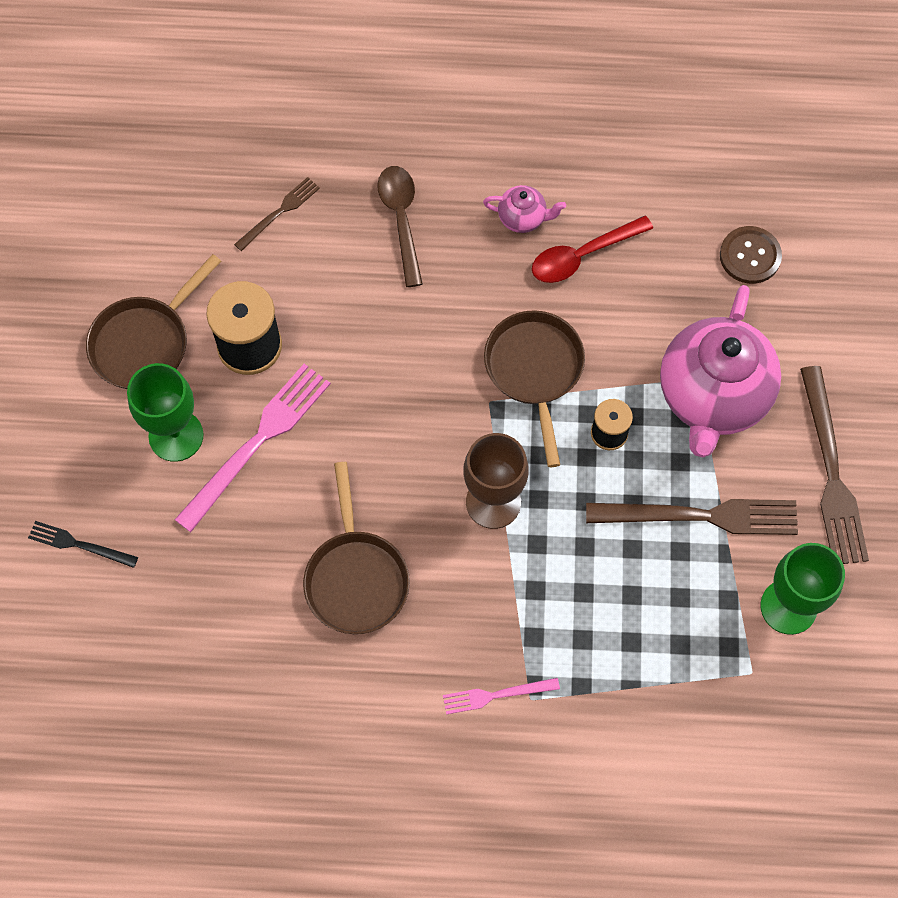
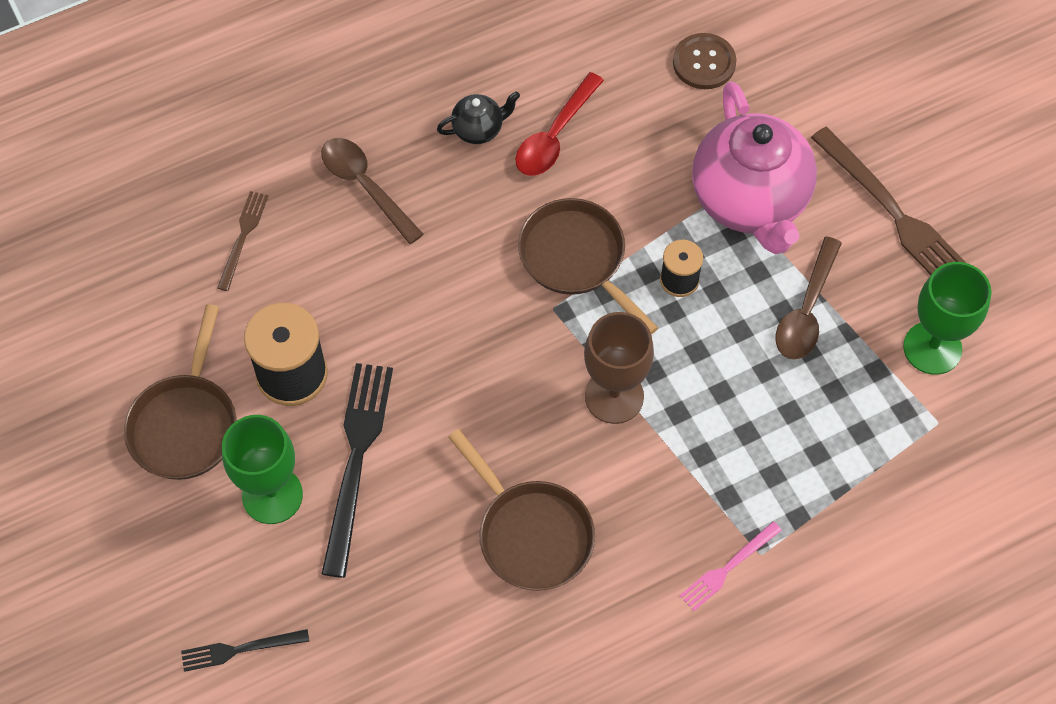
camera: 30 degrees left, 5 degrees down
pink fork [174,364,331,532] -> black fork [322,363,393,578]
pink teapot [483,185,566,233] -> black teapot [437,91,520,144]
brown fork [586,499,798,535] -> brown spoon [775,236,842,360]

